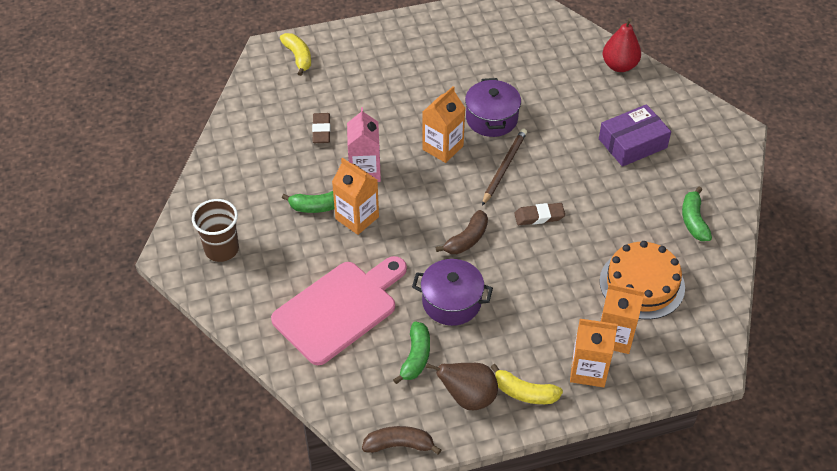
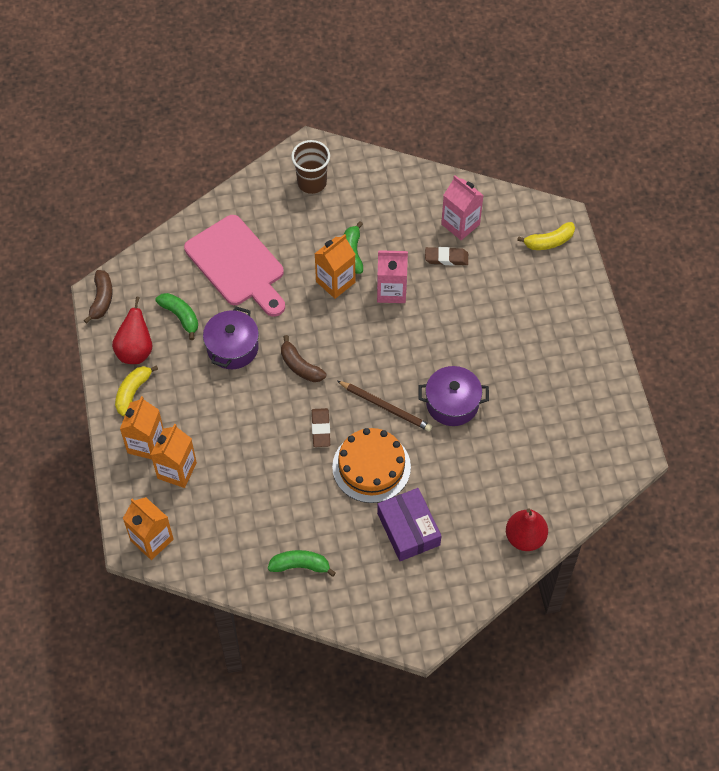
camera: 95 degrees right, 10 degrees up
green banana [393,322,430,384] -> green banana turned 150 degrees counterclockwise [156,293,198,340]
orange carton [422,86,465,163] -> orange carton moved to [123,497,174,560]
brown pear [426,363,498,410] -> red pear [112,297,152,364]
orange cake [599,241,685,320] -> orange cake moved to [332,428,411,503]
none -> pink carton [441,175,484,240]

